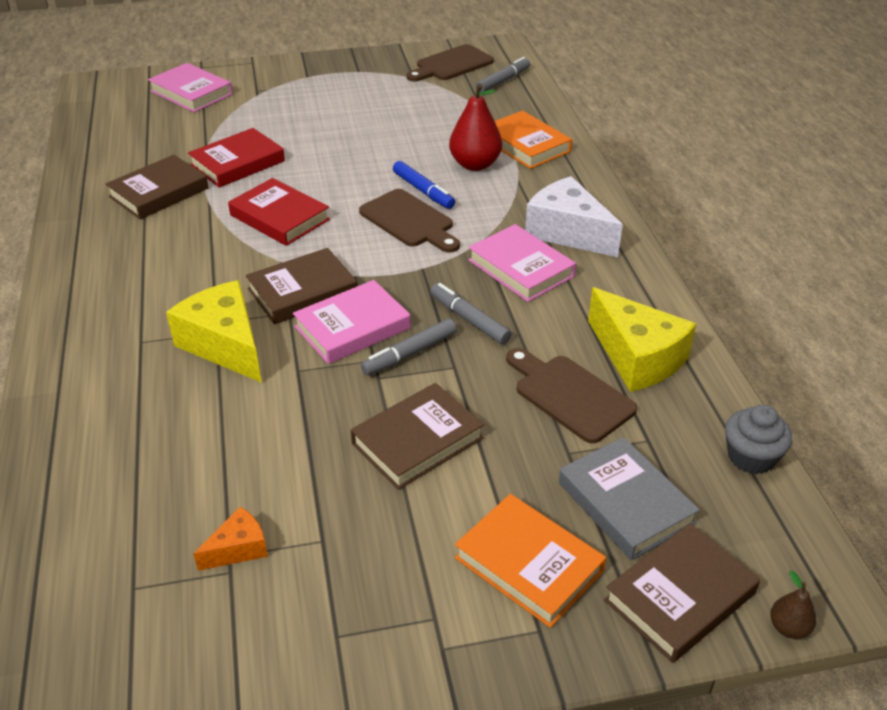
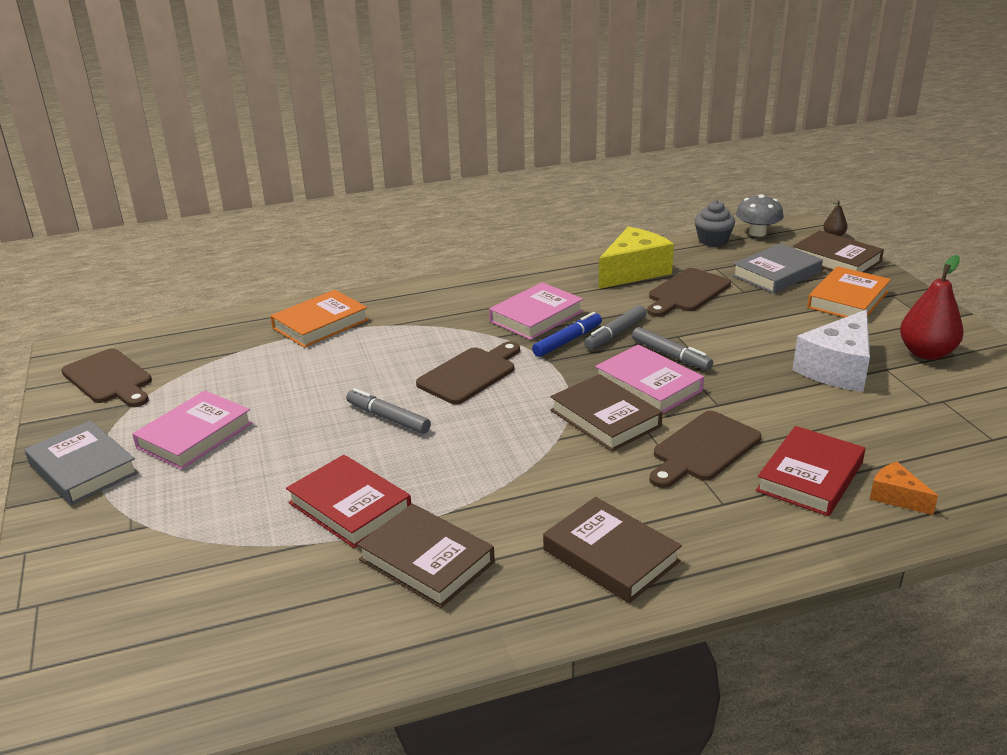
camera: 95 degrees left, 10 degrees down
pink book [148,63,233,112] -> pink book moved to [132,391,252,470]
yellow cheese [166,280,262,383] -> brown cutting board [649,411,761,488]
orange cheese [193,507,268,571] -> orange cheese moved to [870,462,938,515]
red book [228,178,330,246] -> red book moved to [756,426,865,516]
brown book [351,383,484,490] -> brown book moved to [543,497,682,603]
blue marker [393,161,455,209] -> blue marker moved to [532,312,602,357]
red pear [449,84,502,171] -> red pear moved to [900,255,964,360]
grey marker [476,57,530,93] -> grey marker moved to [346,388,431,434]
white cheese [525,176,623,257] -> white cheese moved to [792,310,870,392]
none -> grey book [25,421,139,505]
none -> grey mushroom [736,194,784,237]

